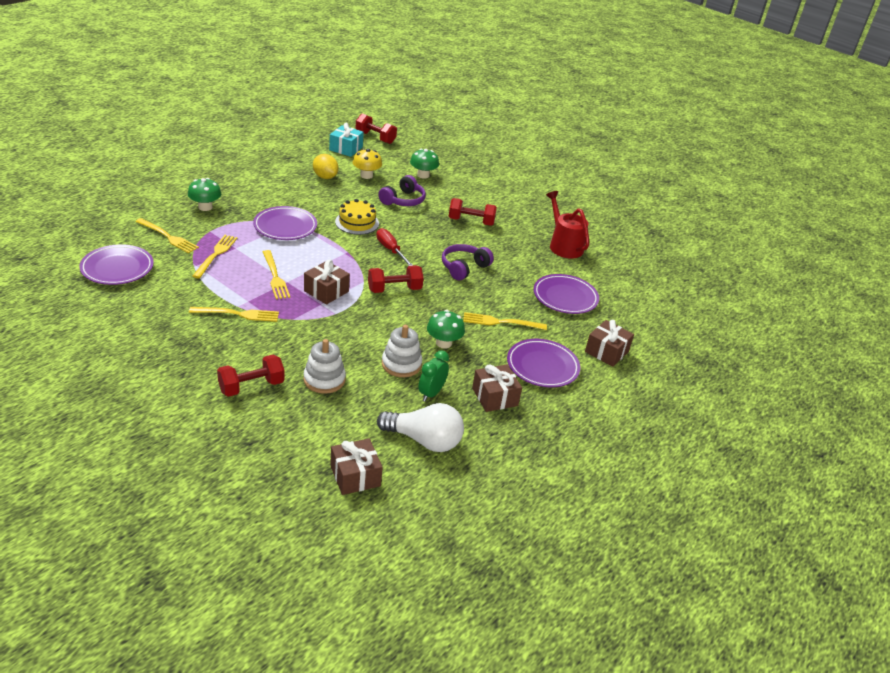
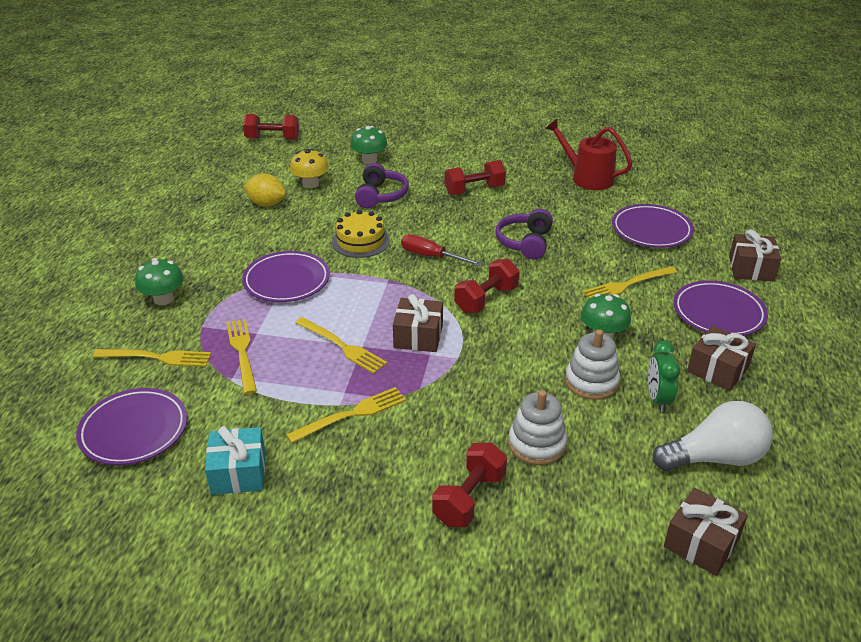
camera: 25 degrees left, 0 degrees up
turquoise gift [329,123,364,157] -> turquoise gift moved to [205,426,265,495]

